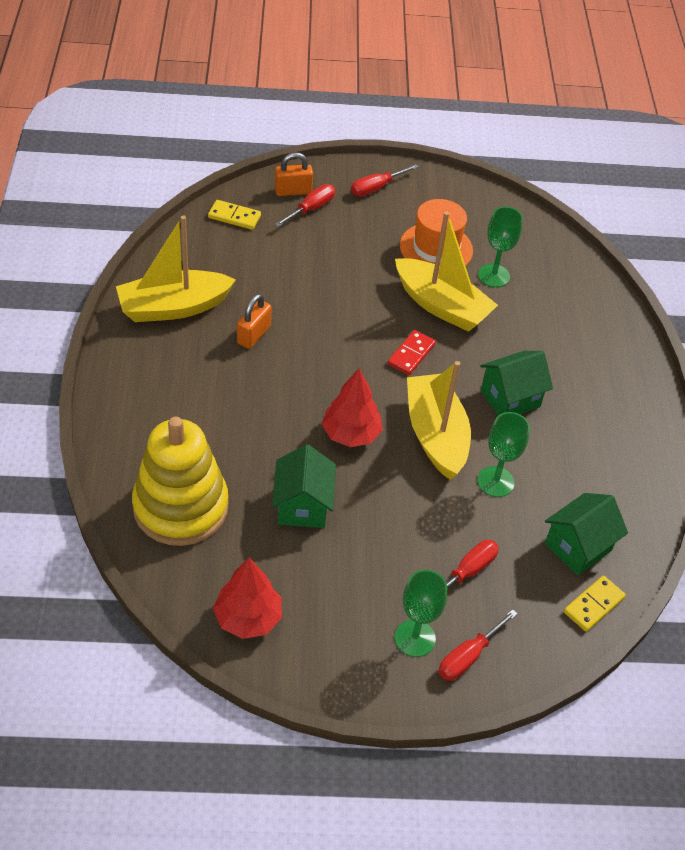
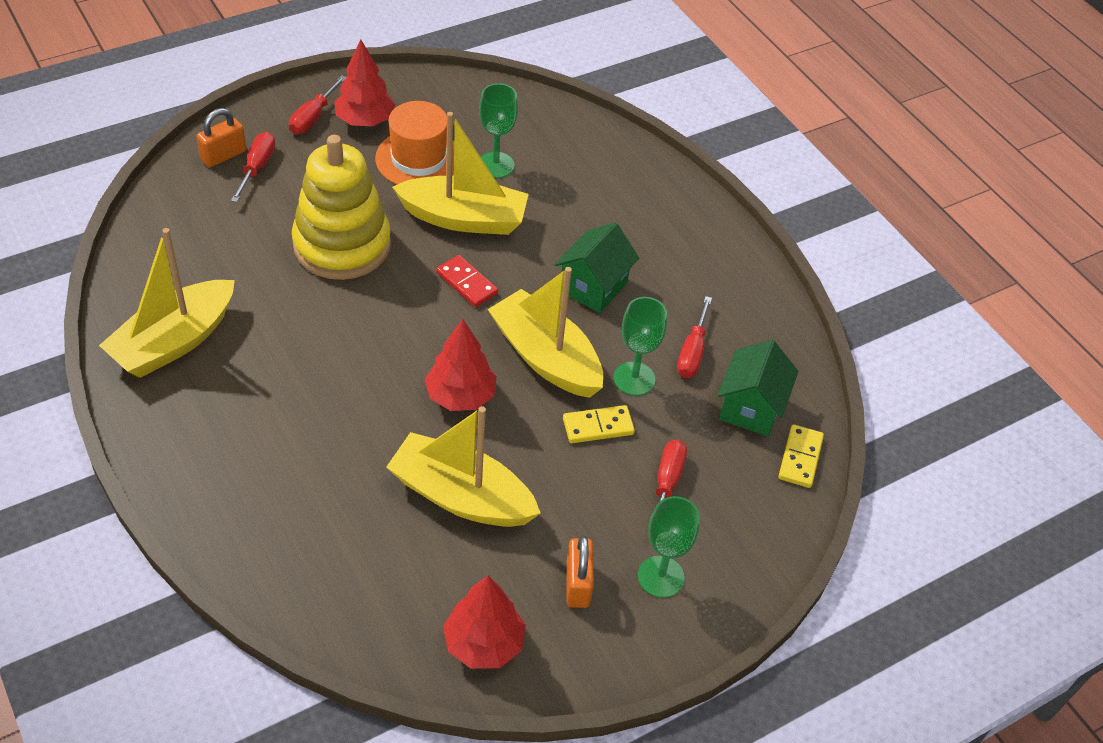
camera: 30 degrees left, 0 degrees up
yellow stacking toy [132,417,229,546] -> yellow stacking toy moved to [292,135,391,280]
yellow domino [208,200,261,230] -> yellow domino moved to [563,405,635,443]
orange padlock [237,294,272,349] -> orange padlock moved to [567,535,594,608]
green house [272,444,336,528] -> yellow boat [386,406,541,527]
red domino [388,330,436,375] -> red domino turned 45 degrees counterclockwise [436,255,498,307]
red screwdriver [439,609,518,681] -> red screwdriver moved to [677,296,712,378]
none -> red tree [334,40,395,127]

